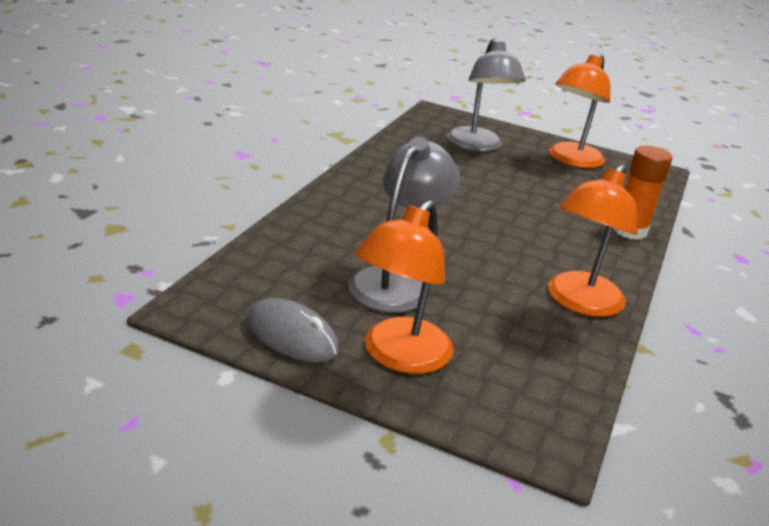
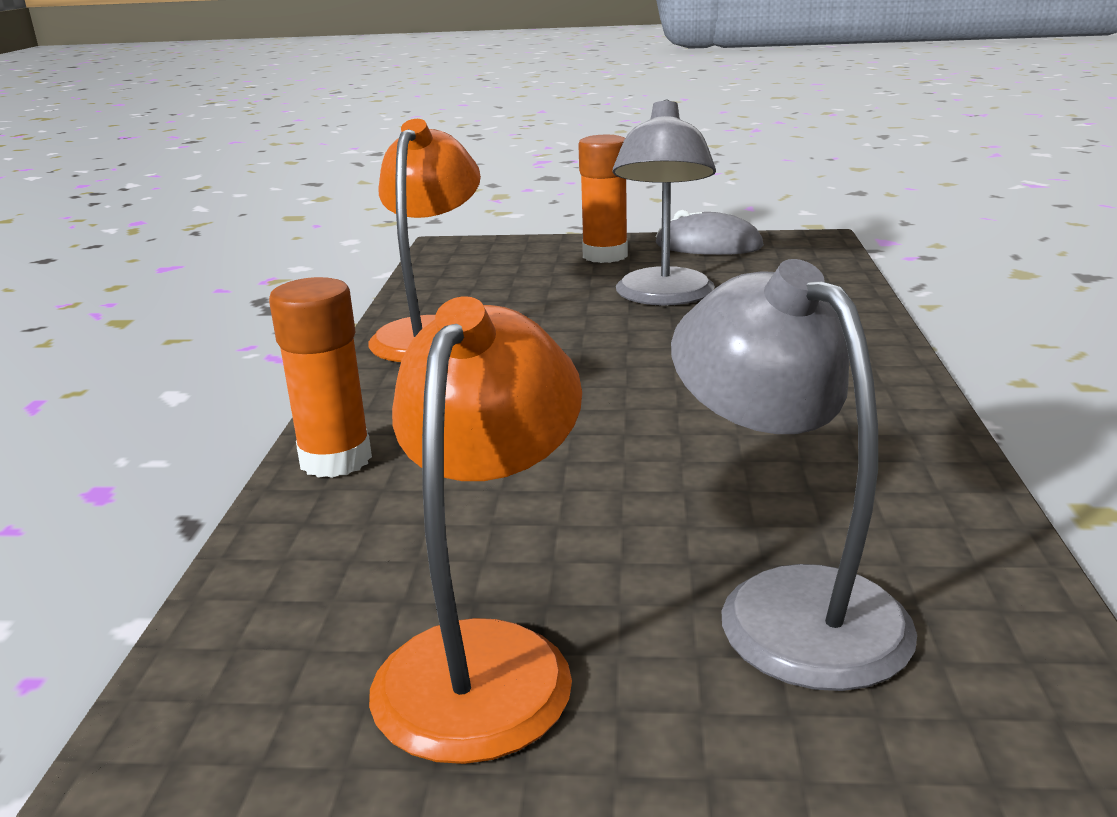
camera: 165 degrees right, 5 degrees down
orange lamp [355,200,453,374] -> orange glue stick [578,135,628,263]

